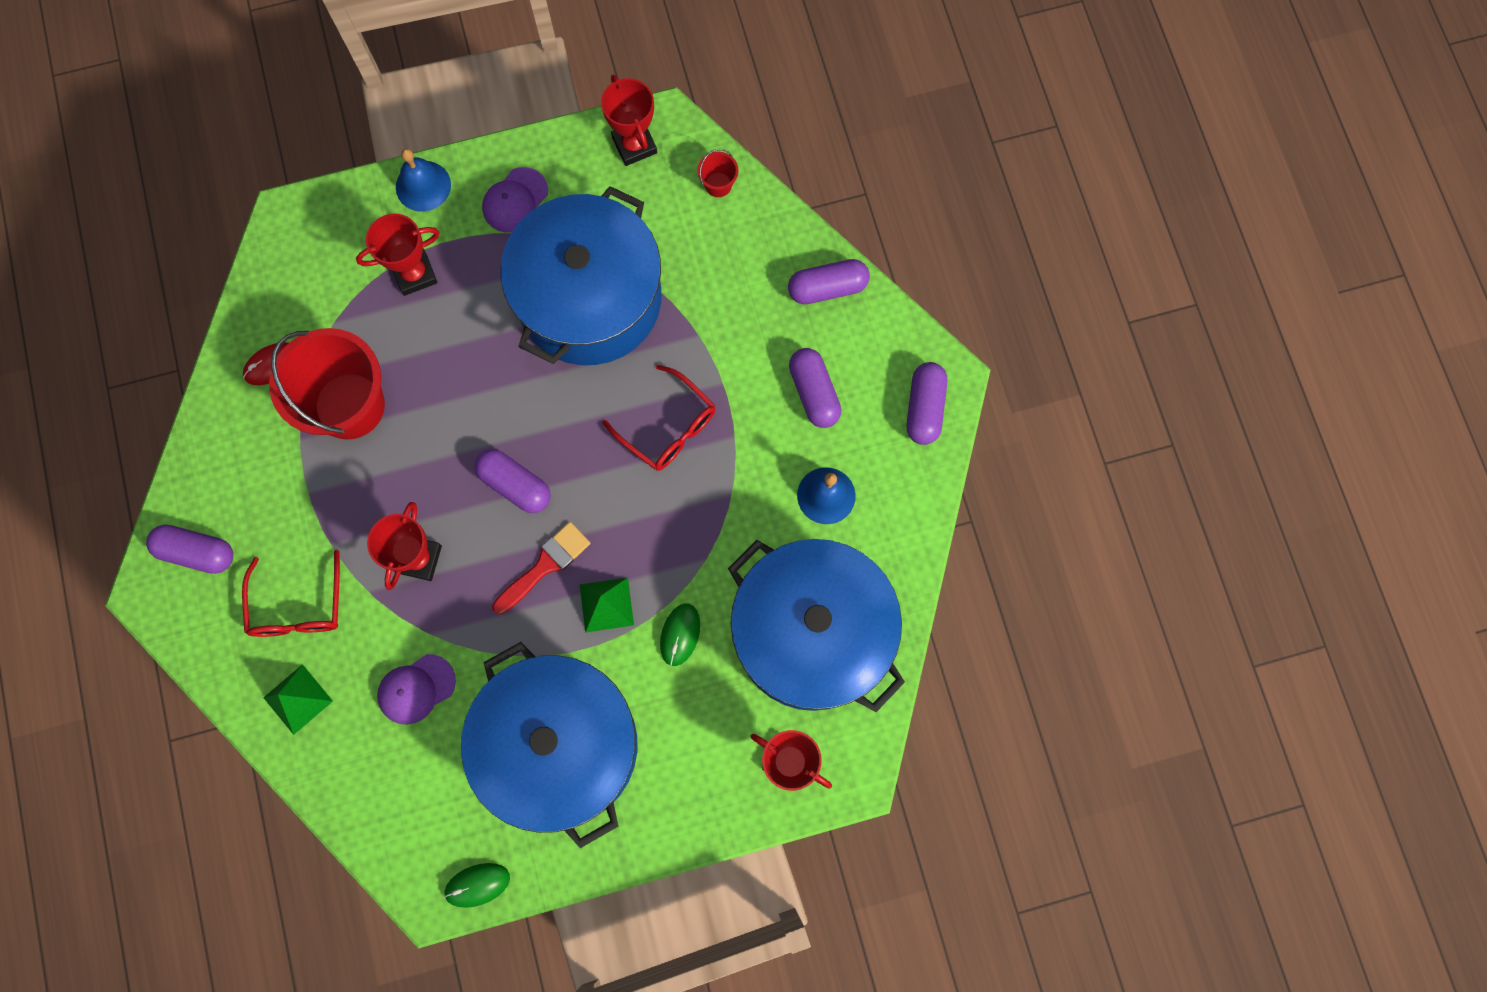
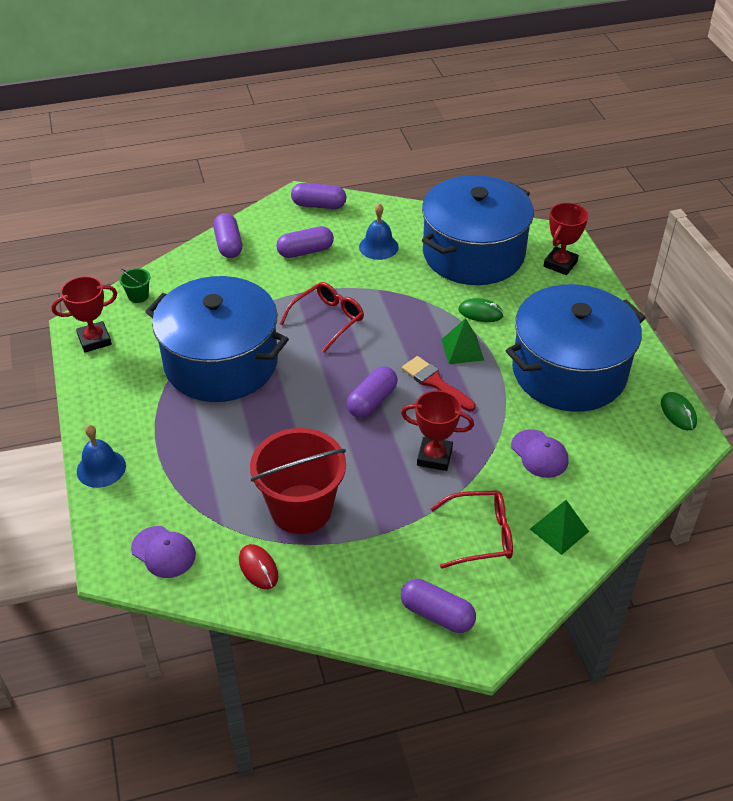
camera: 90 degrees left, 30 degrees down
purple capsule [146,525,233,574] -> purple capsule turned 75 degrees counterclockwise [401,579,476,633]
red trophy [356,213,440,296] -> none
purple cap [482,167,548,232] -> purple cap moved to [131,526,196,578]
red bucket [697,149,739,197] -> green bucket [119,268,150,303]

